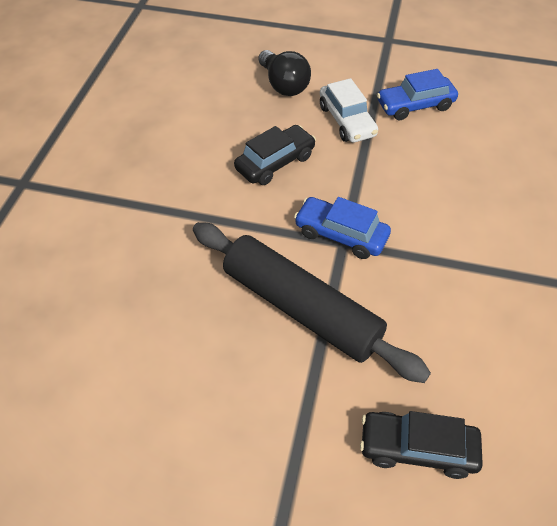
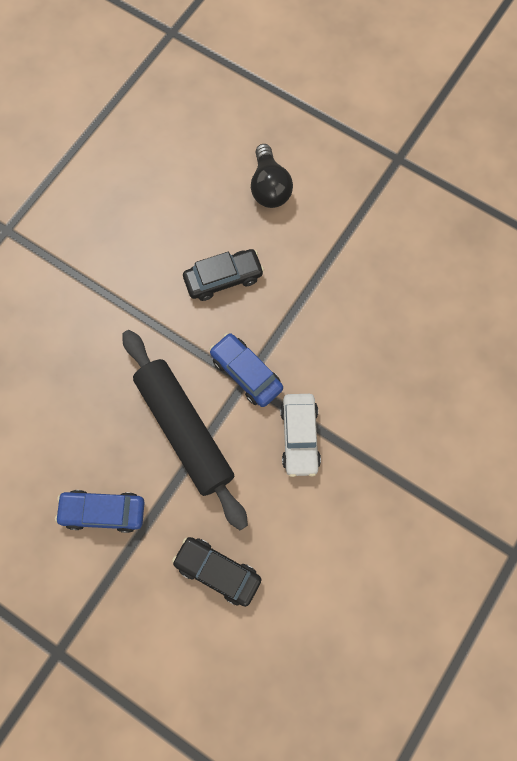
camera: 20 degrees right, 20 degrees up
white car [320,78,378,143] -> white car moved to [280,394,321,477]
blue car [377,69,458,120] -> blue car moved to [55,490,145,533]

